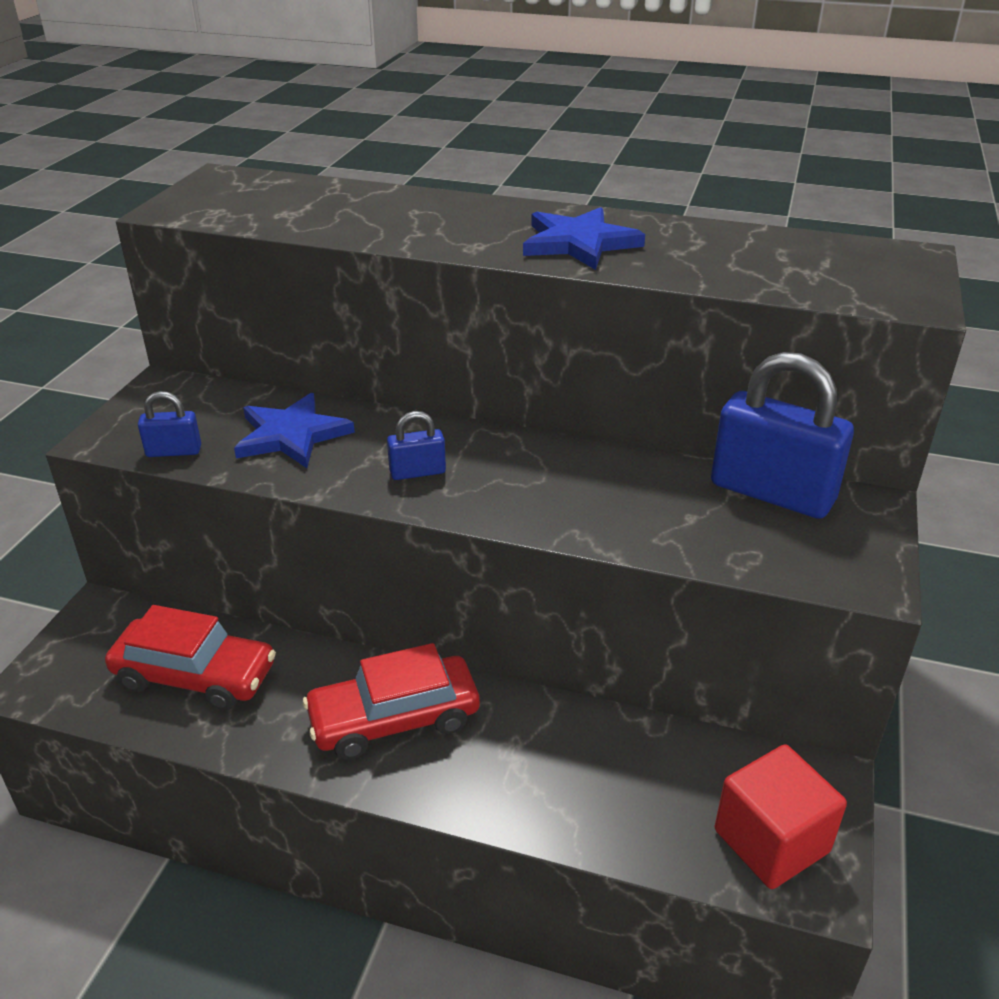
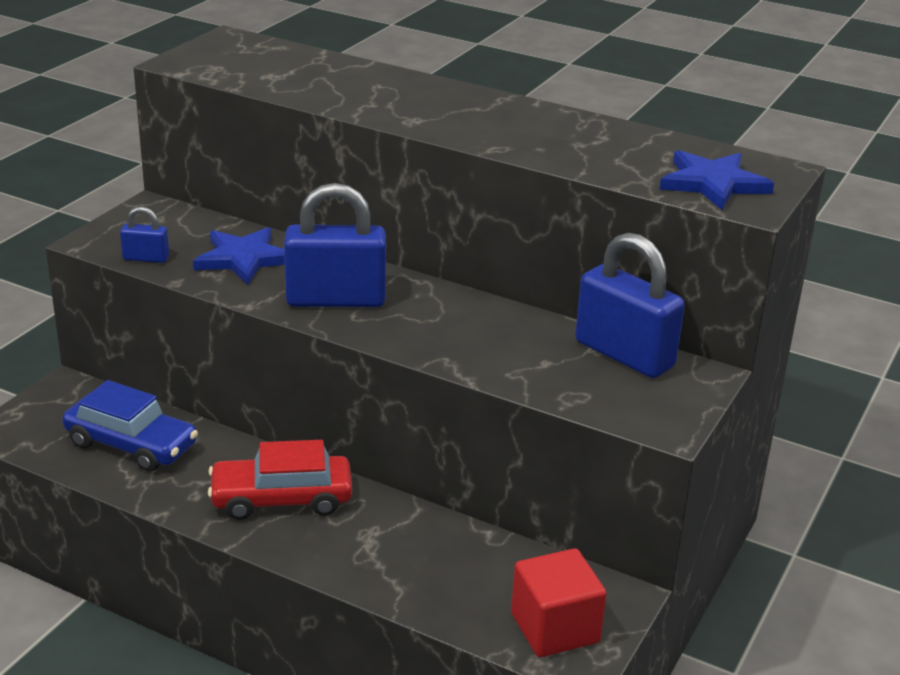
camera: 10 degrees right, 5 degrees down
red car [105,605,276,710] -> blue car [62,380,198,472]
blue padlock [387,411,446,480] -> blue padlock [284,183,386,307], size x2.13
blue star [523,207,645,270] -> blue star moved to [660,150,774,210]

